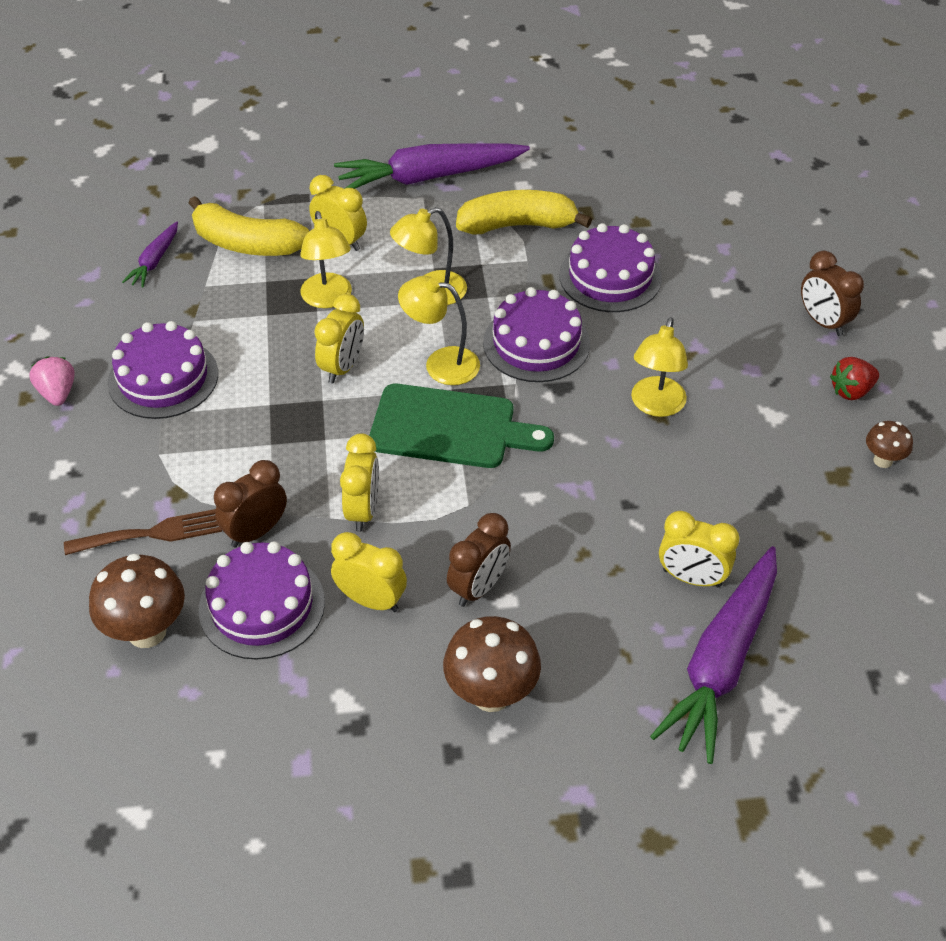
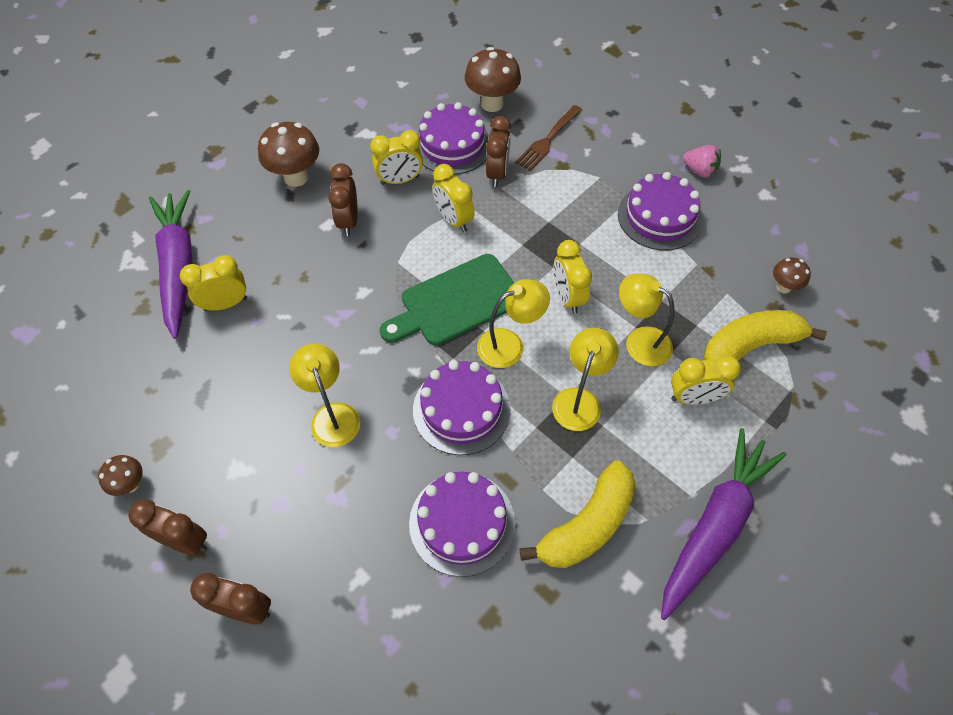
camera: 140 degrees right, 10 degrees up
purple carrot [122,222,178,288] -> brown mushroom [773,257,811,293]
red strawberry [830,357,879,400] -> brown clock [128,500,207,555]

